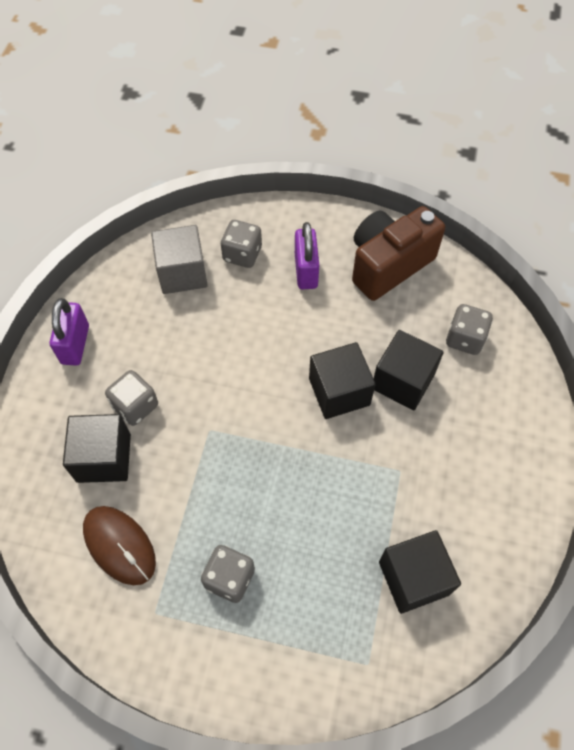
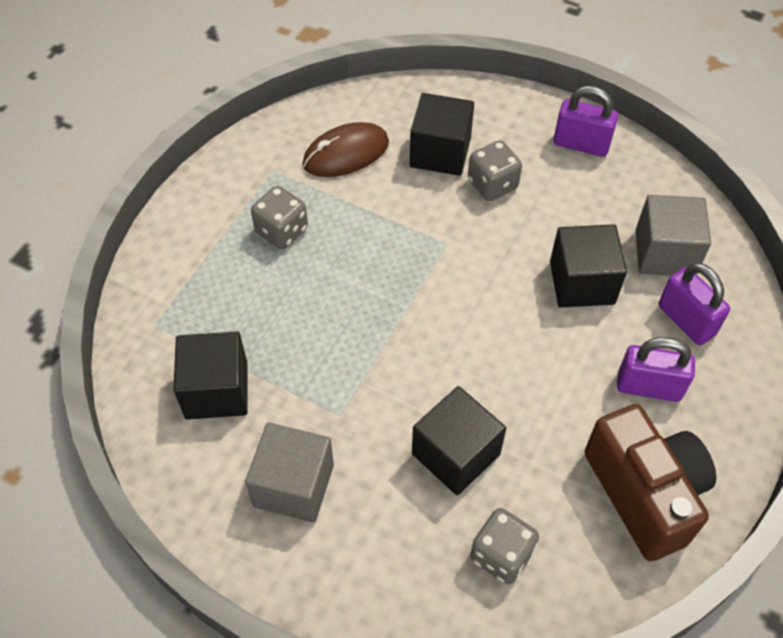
camera: 105 degrees right, 5 degrees down
grey dice [221,220,262,268] -> purple padlock [659,262,730,345]
black cube [309,342,376,419] -> black cube moved to [550,224,627,308]
none -> grey cube [245,422,334,522]

